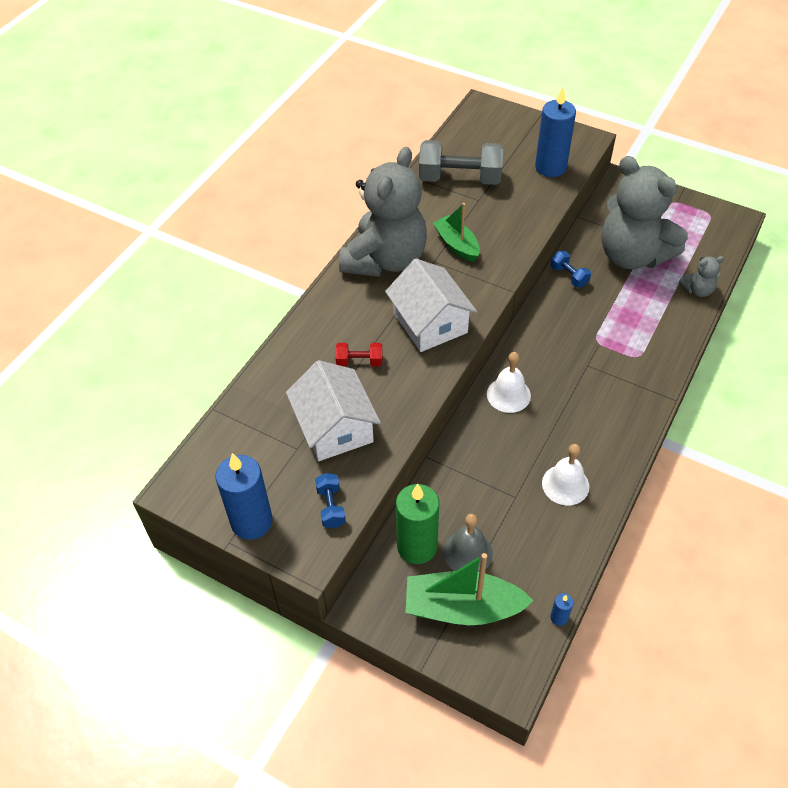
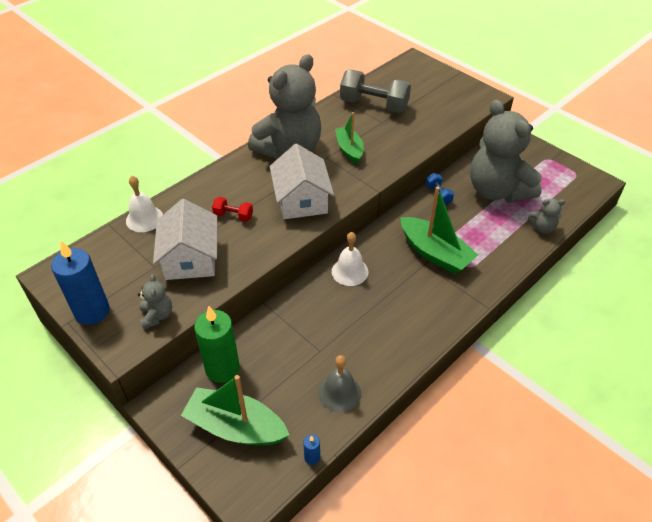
camera: 15 degrees right, 5 degrees down
blue dumbbell [315,473,346,528] -> grey teddy bear [138,274,172,329]
grey bell [443,514,493,572] -> grey bell moved to [318,355,361,412]
blue candle [535,87,576,177] -> none
white bell [542,444,589,505] -> white bell moved to [126,176,163,232]
none -> green boat [400,186,478,274]

